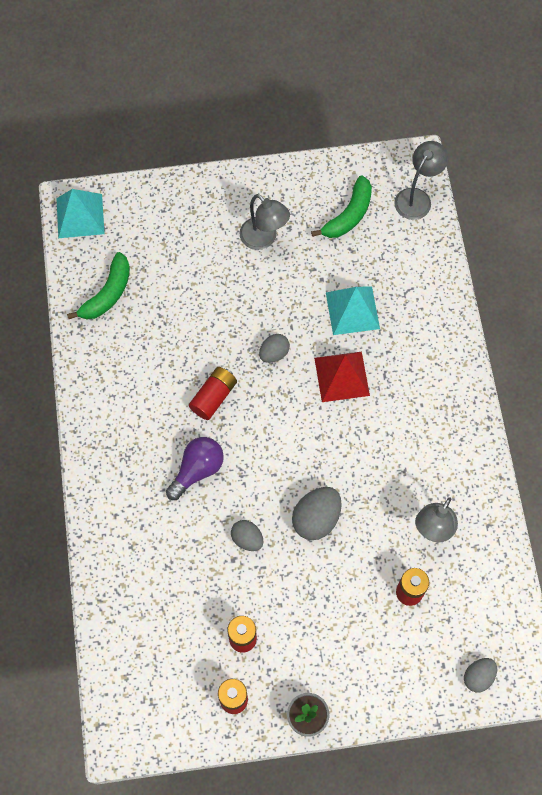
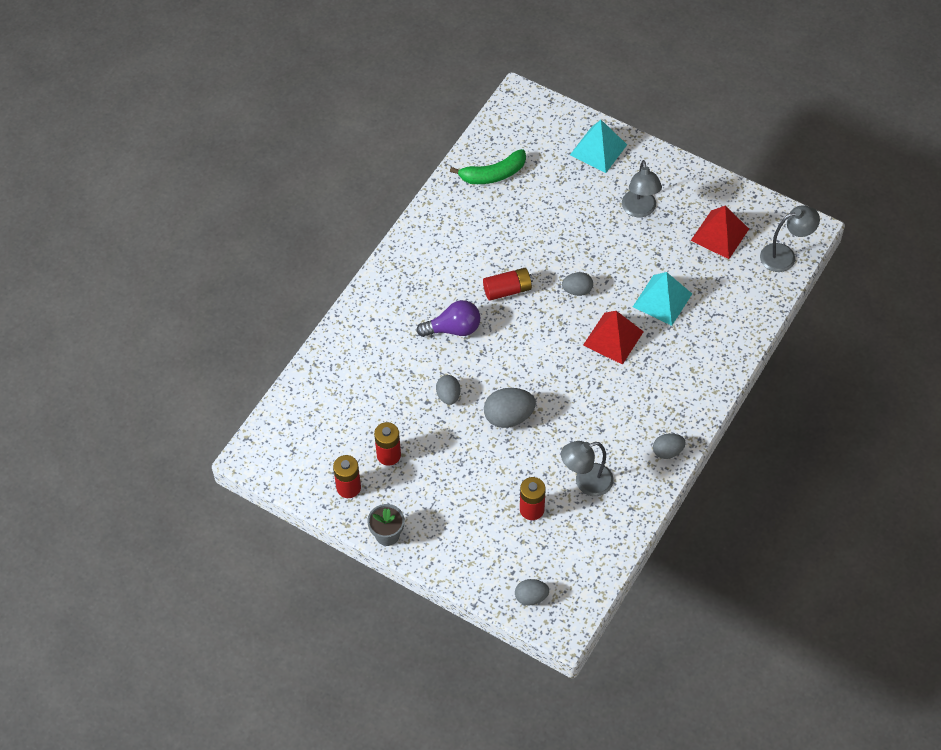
camera: 40 degrees right, 10 degrees down
turquoise pyramid [56,189,105,238] -> turquoise pyramid moved to [570,120,627,173]
green banana [311,175,372,238] -> red pyramid [691,206,749,259]
none -> grey egg [653,433,686,459]

